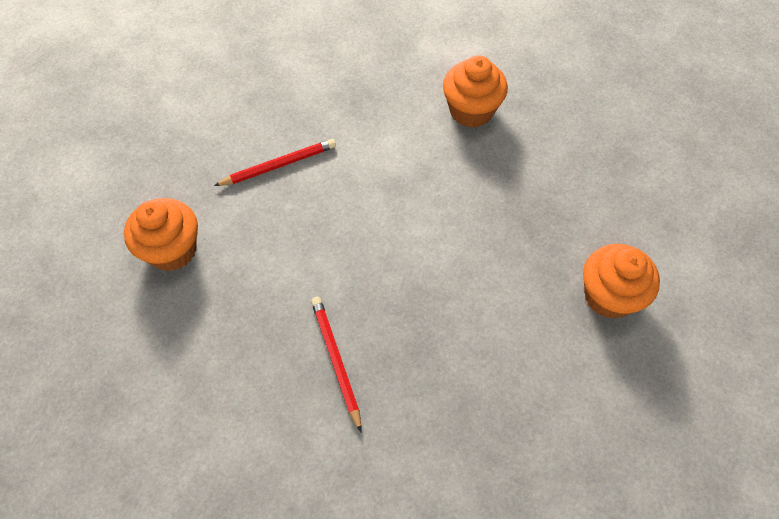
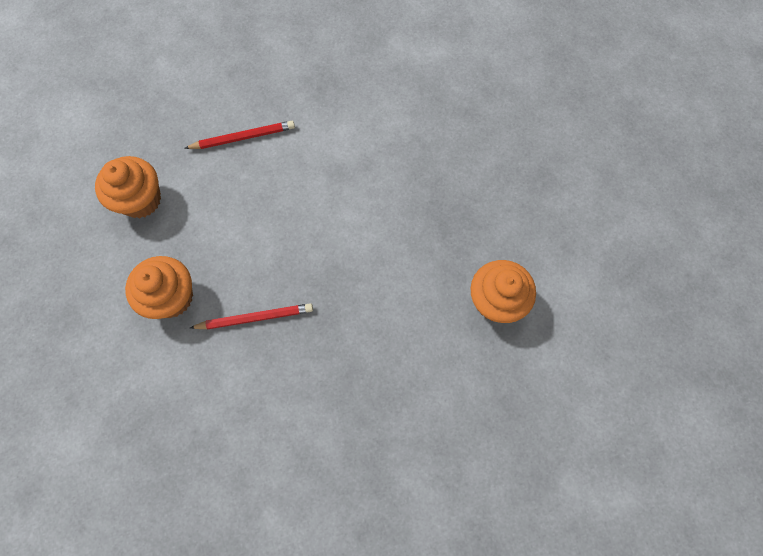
camera: 10 degrees right, 10 degrees up
red pencil [311,297,362,433] -> red pencil turned 90 degrees clockwise [190,303,313,329]
orange cupcake [443,55,508,128] -> orange cupcake moved to [125,256,193,319]

